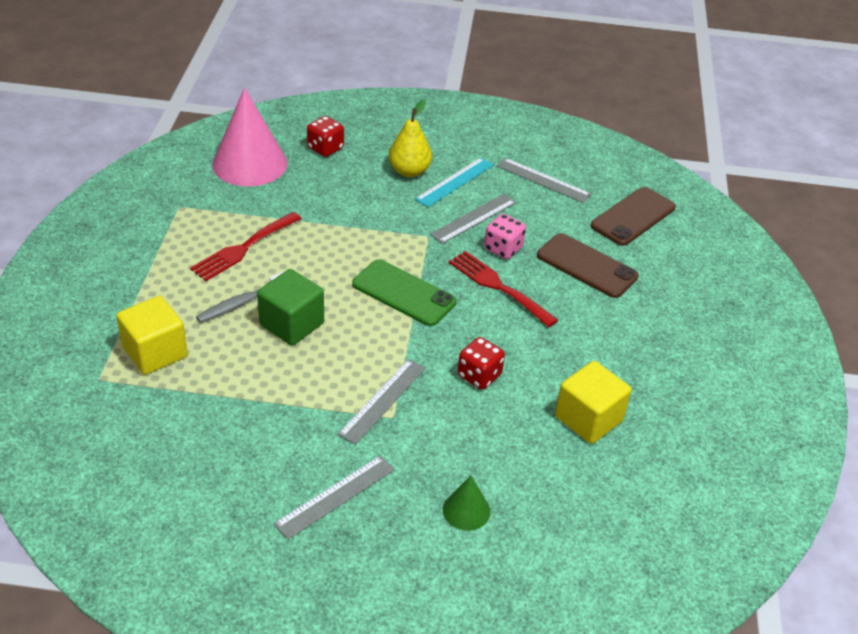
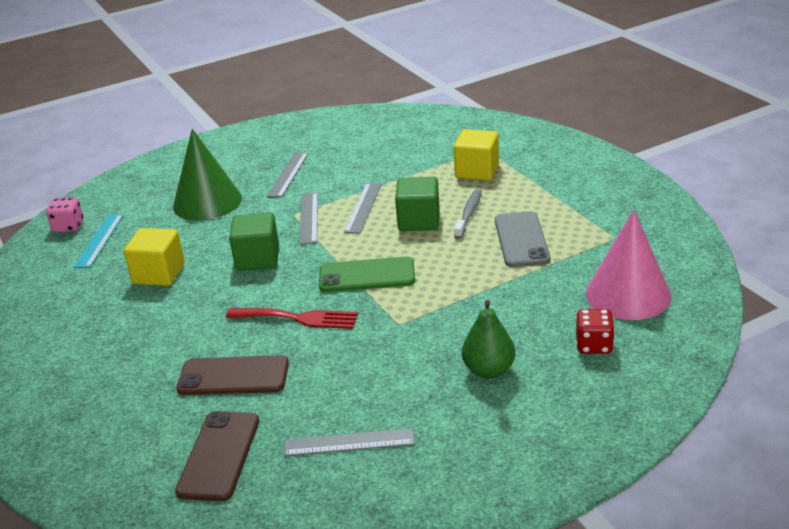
camera: 150 degrees right, 10 degrees down
red fork [190,212,301,281] -> grey phone [495,211,550,267]
yellow pear [389,99,432,178] -> green pear [462,300,515,379]
turquoise ruler [415,157,494,207] -> turquoise ruler moved to [74,214,124,268]
grey ruler [430,194,516,244] -> grey ruler moved to [344,183,382,234]
green cone [443,476,490,531] -> green cone [173,129,242,220], size x2.11
red dice [458,337,505,390] -> green cube [229,212,279,271]
pink dice [484,214,526,259] -> pink dice moved to [46,197,83,233]

